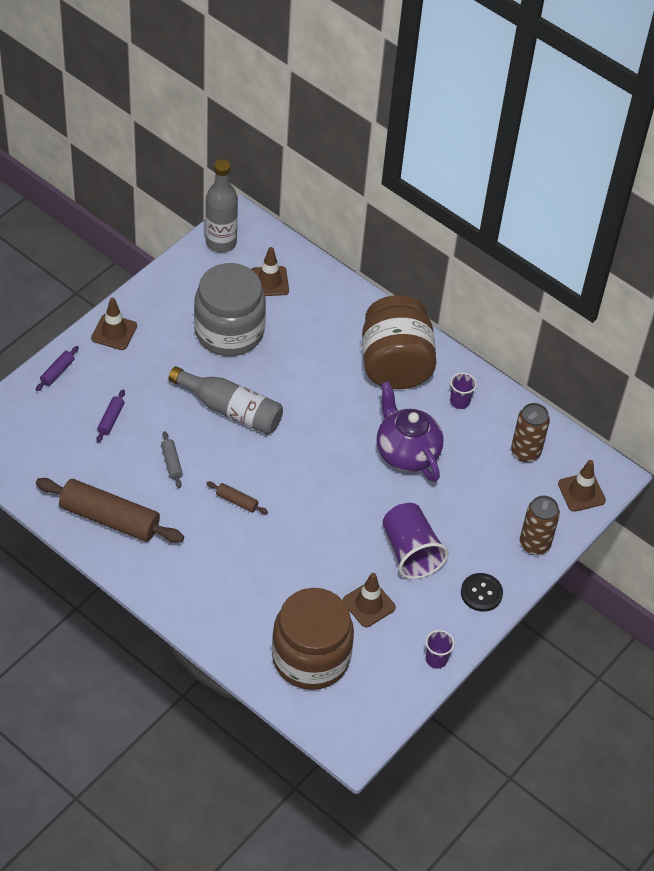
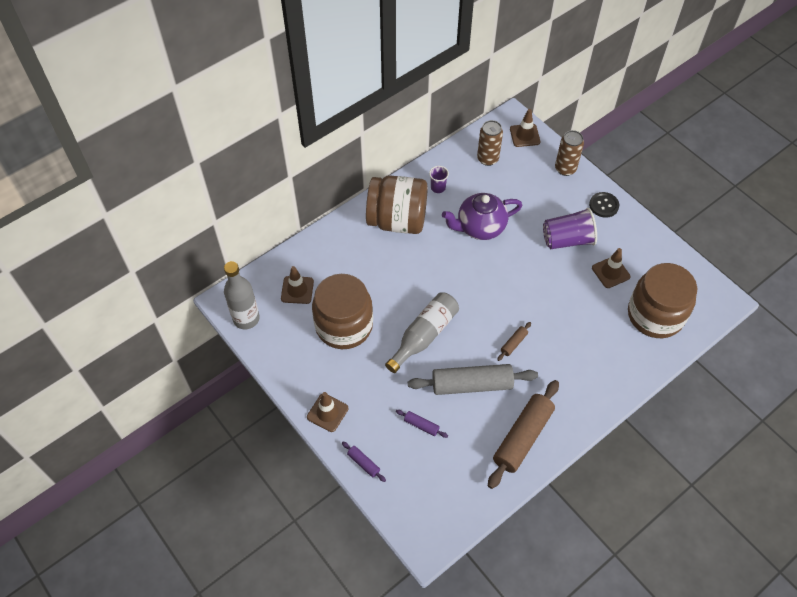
camera: 75 degrees left, 5 degrees up
grey rolling pin [161,431,183,488] -> grey rolling pin [408,364,538,395], size x2.29
grey jar [194,263,266,356] -> brown jar [312,274,373,349]
purple cup [426,630,455,669] -> none

